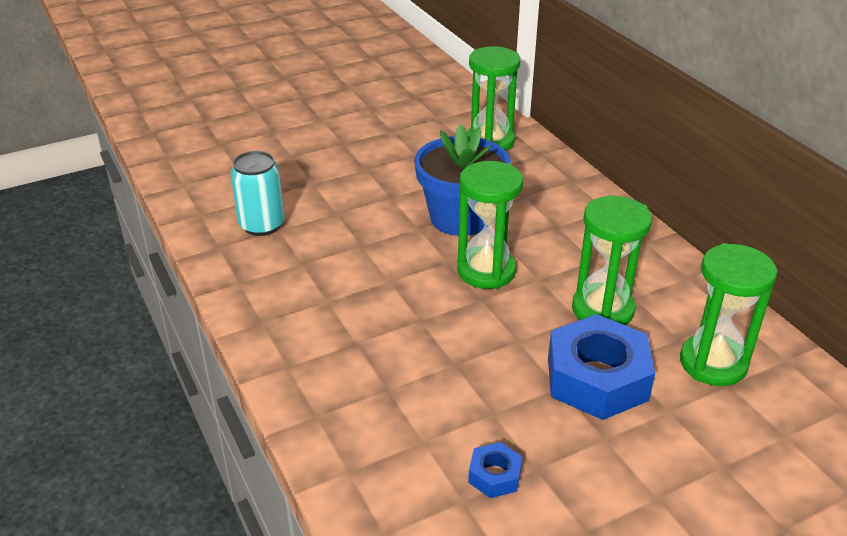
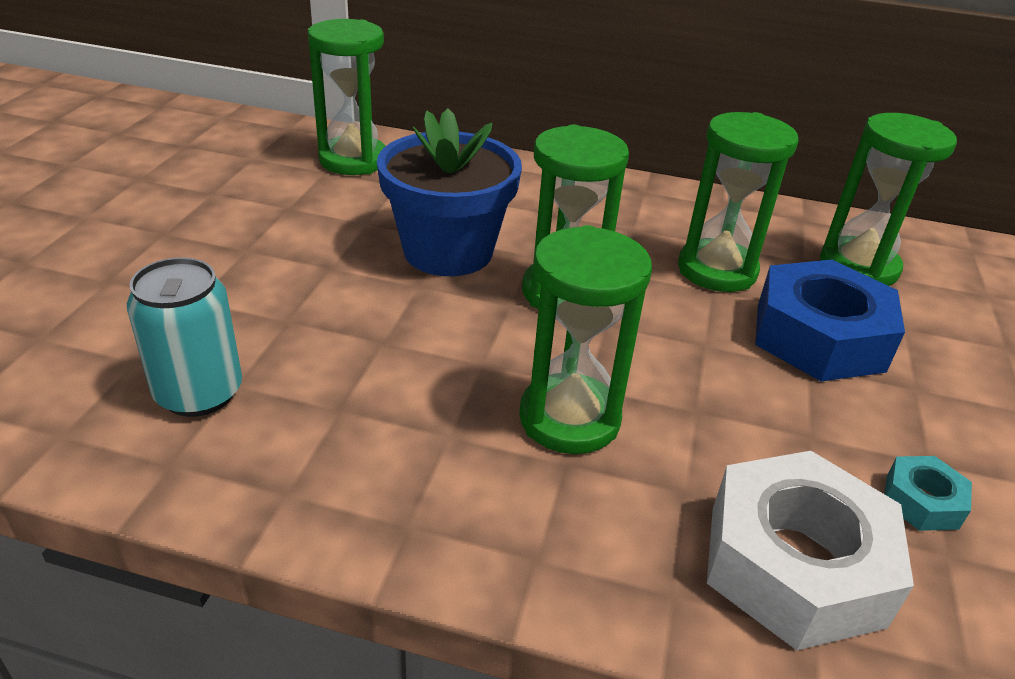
camera: 50 degrees left, 0 degrees up
blue nut [468,442,522,498] -> turquoise nut [884,456,972,531]
none -> green hourglass [519,225,652,454]
none -> white nut [707,451,914,650]

